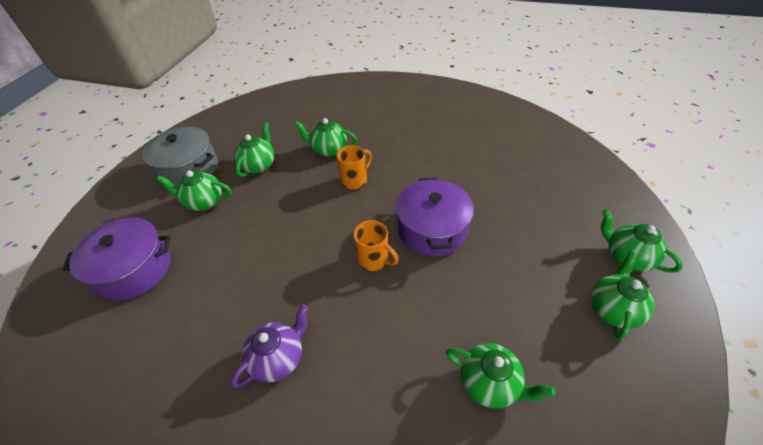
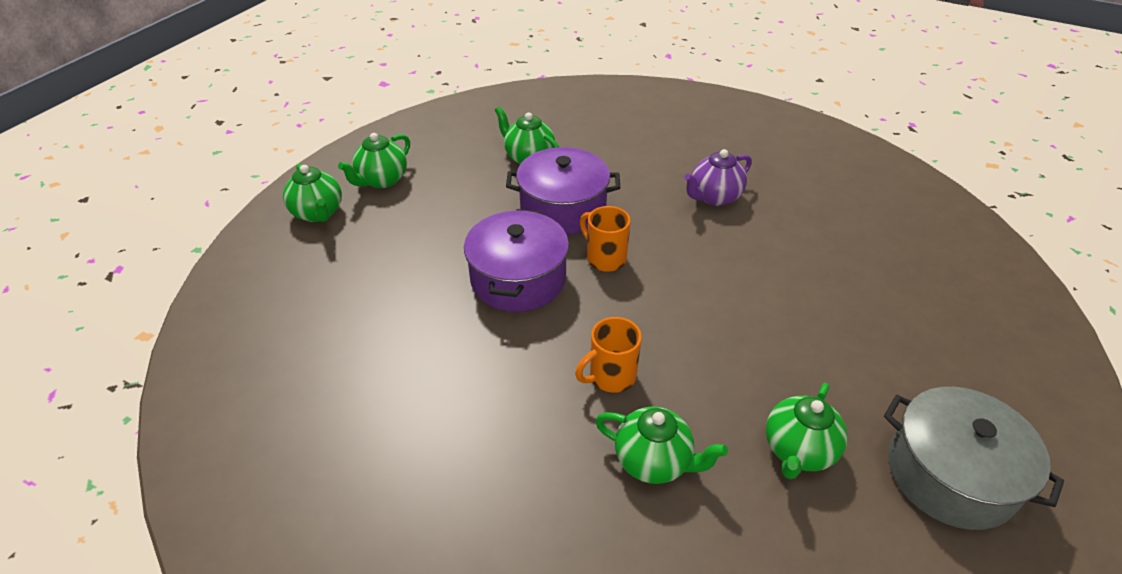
camera: 170 degrees left, 5 degrees down
purple pot [63,217,171,301] -> purple pot moved to [506,147,620,235]
green teapot [156,170,232,211] -> none

